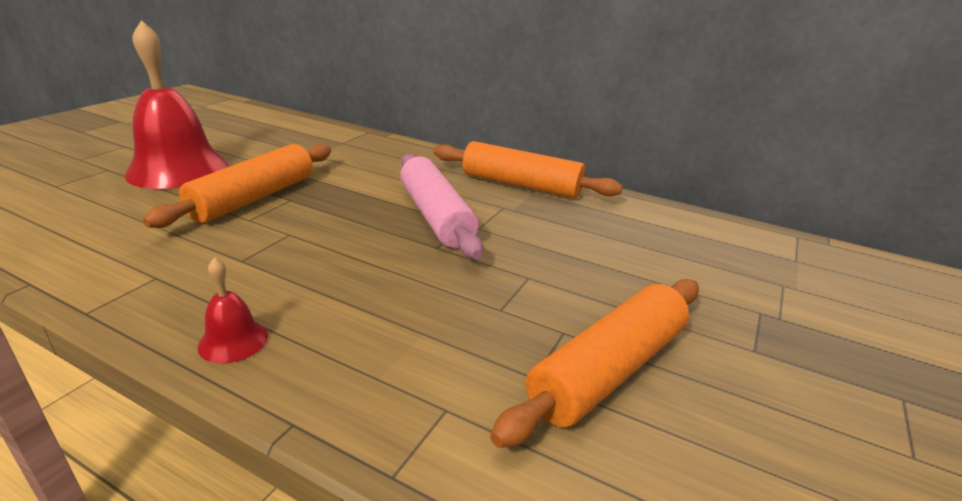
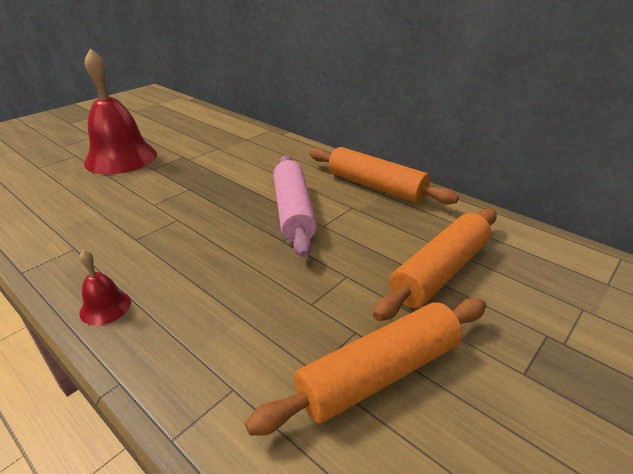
camera: 15 degrees right, 5 degrees up
orange rolling pin [143,144,331,228] -> orange rolling pin moved to [373,209,497,321]

